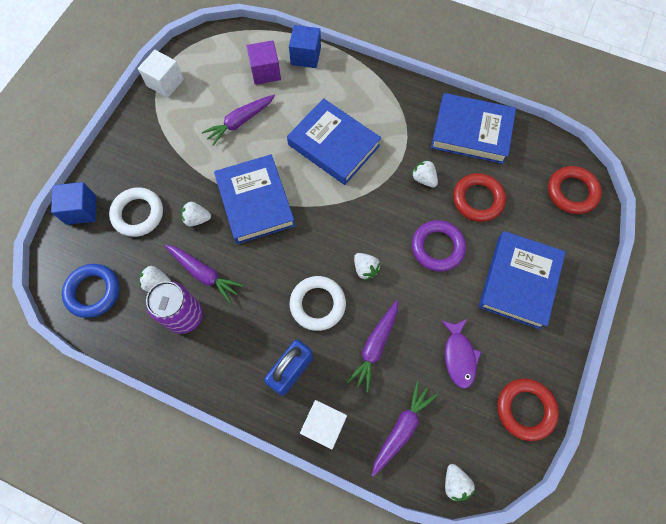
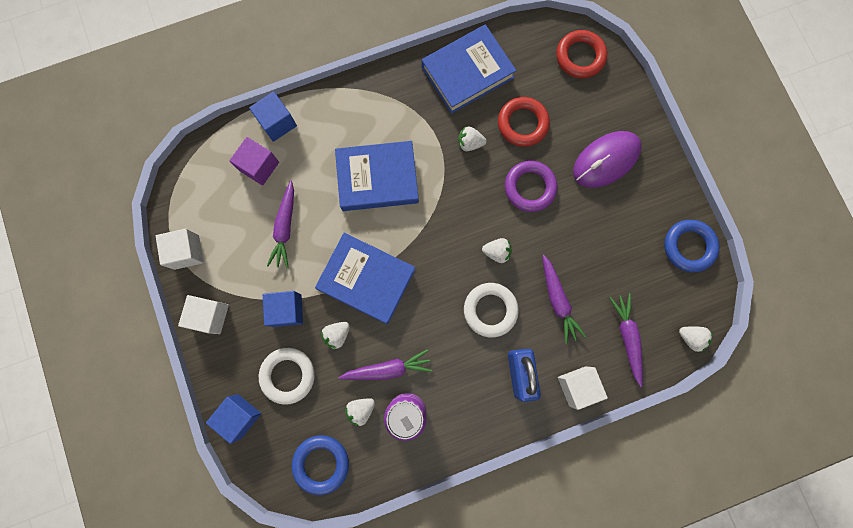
camera: 45 degrees left, 10 degrees up
purple fish [441,319,481,389] -> none
blue book [479,231,566,330] -> purple mouse [573,131,642,188]
red ring [497,379,559,441] -> blue ring [664,220,720,272]
none -> white cube [178,295,229,334]
none -> blue cube [263,291,303,327]

